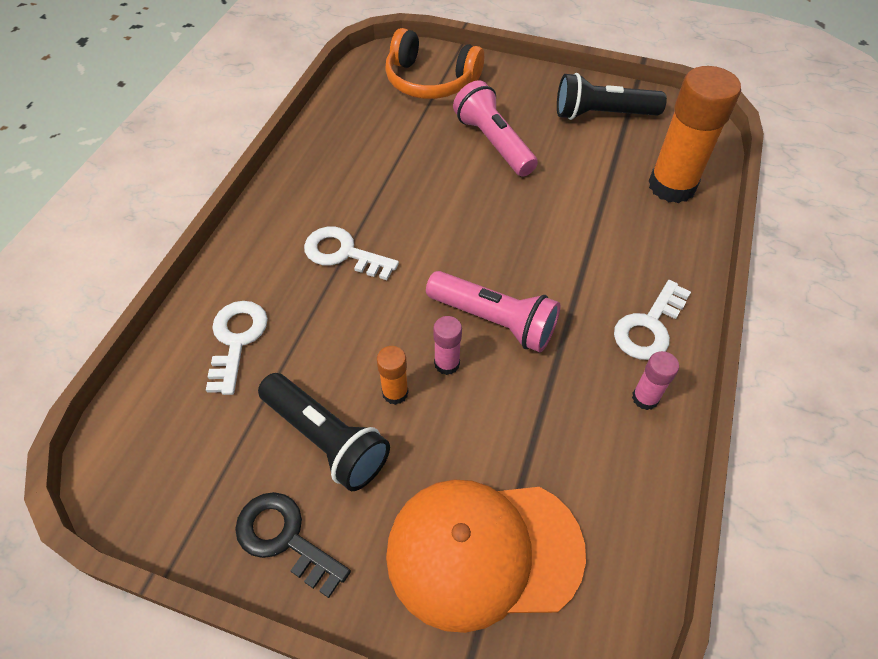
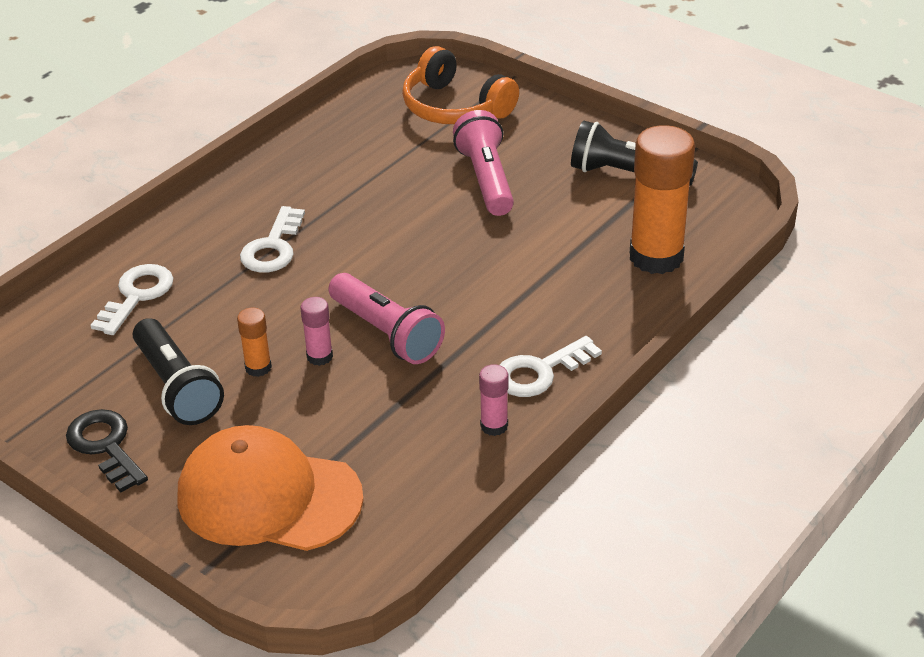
camera: 20 degrees right, 15 degrees down
white key [304,227,399,280] -> white key turned 120 degrees counterclockwise [240,206,305,273]

